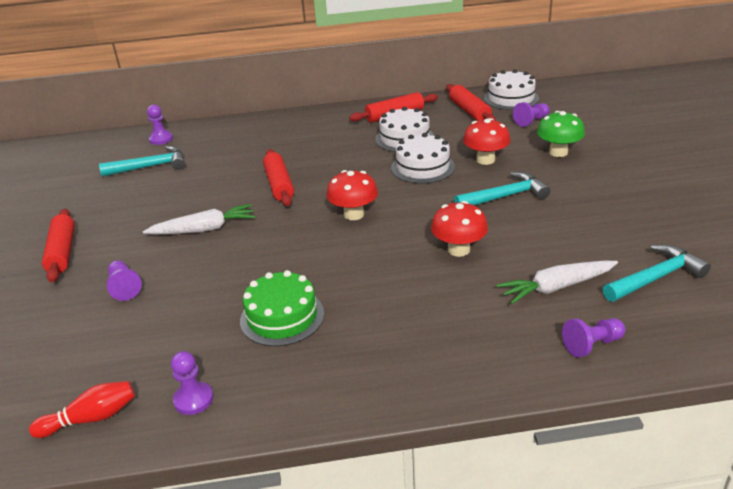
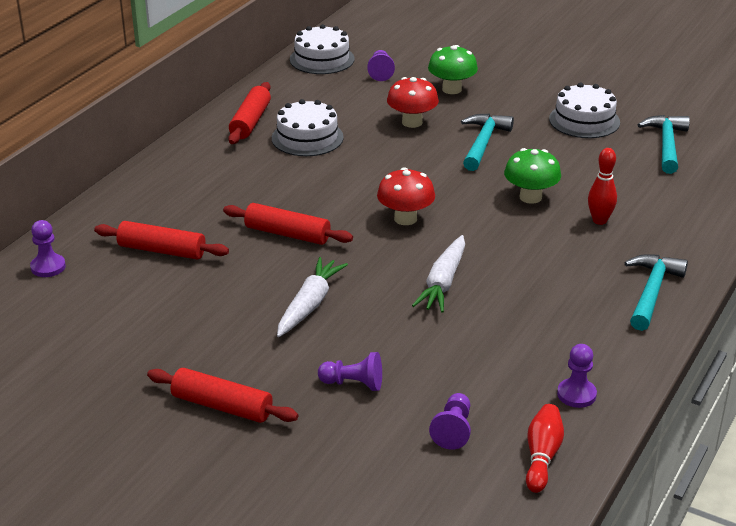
camera: 55 degrees left, 0 degrees up
turquoise hammer [99,146,185,177] -> turquoise hammer moved to [624,254,688,331]
green cake [240,270,324,346] -> none
white cake [391,133,455,184] -> white cake moved to [549,83,620,138]
red mushroom [431,201,488,257] -> green mushroom [504,148,561,204]
red rolling pin [446,84,496,121] -> red rolling pin moved to [94,221,229,260]
white carrot [497,261,618,304] -> white carrot moved to [412,235,465,313]
purple pawn [562,318,625,357] -> purple pawn moved to [429,393,471,450]
none -> red bowling pin [588,148,617,225]

